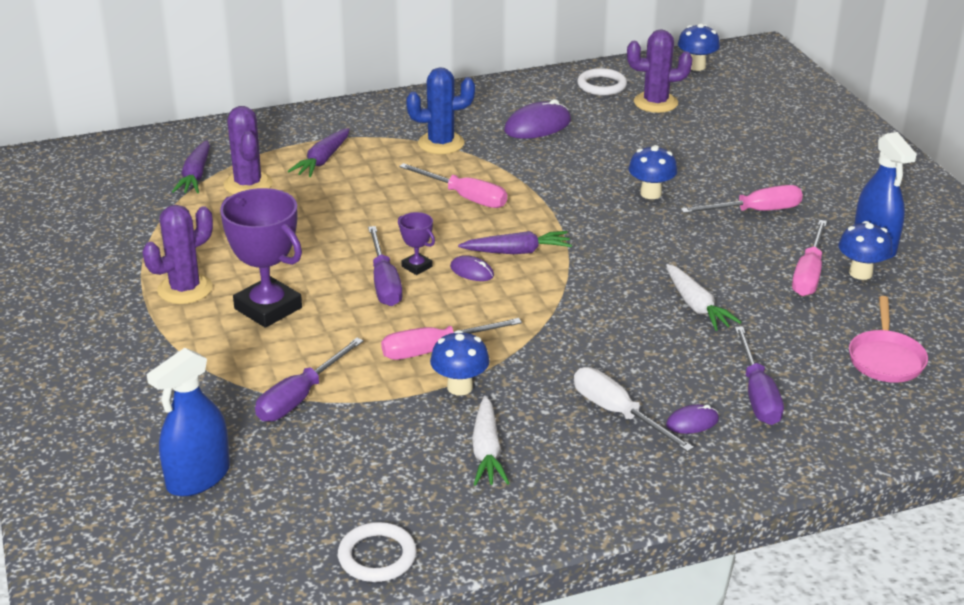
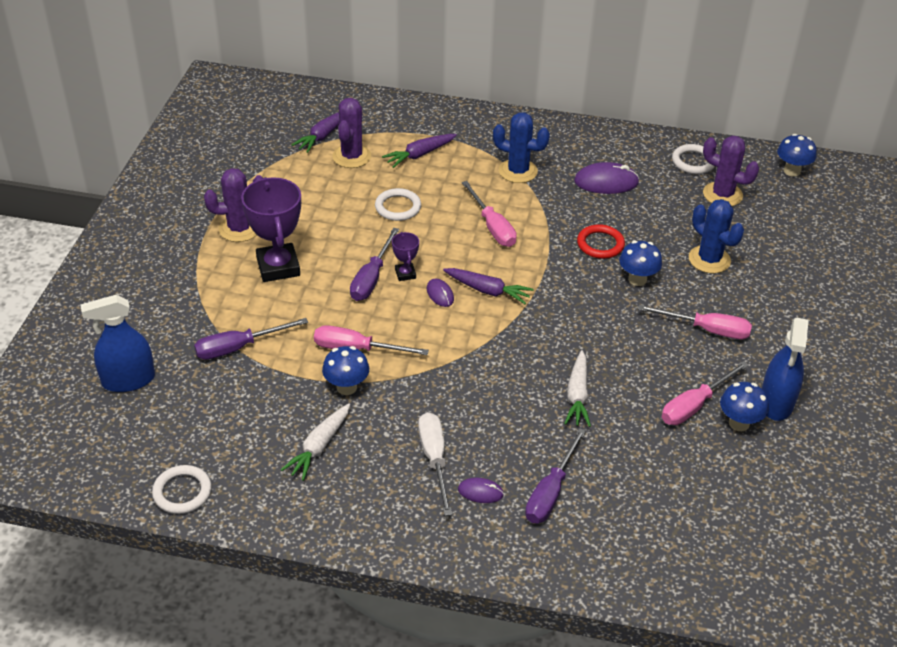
camera: 30 degrees right, 10 degrees up
pink pan [849,296,928,383] -> none
none -> white ring [375,188,421,221]
none -> red ring [577,224,625,259]
none -> blue cactus [689,199,744,273]

